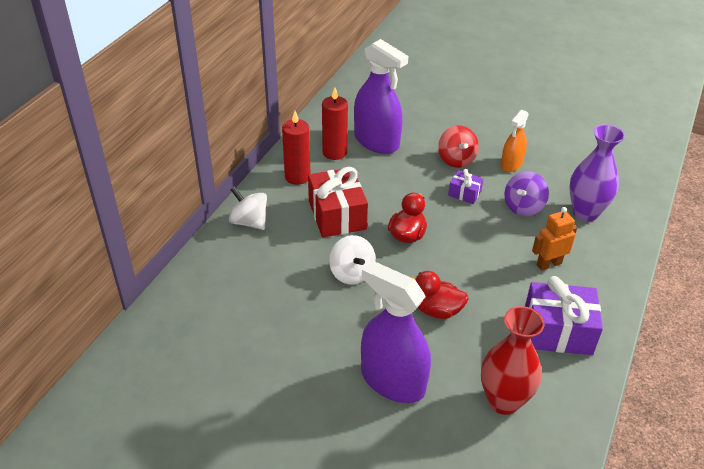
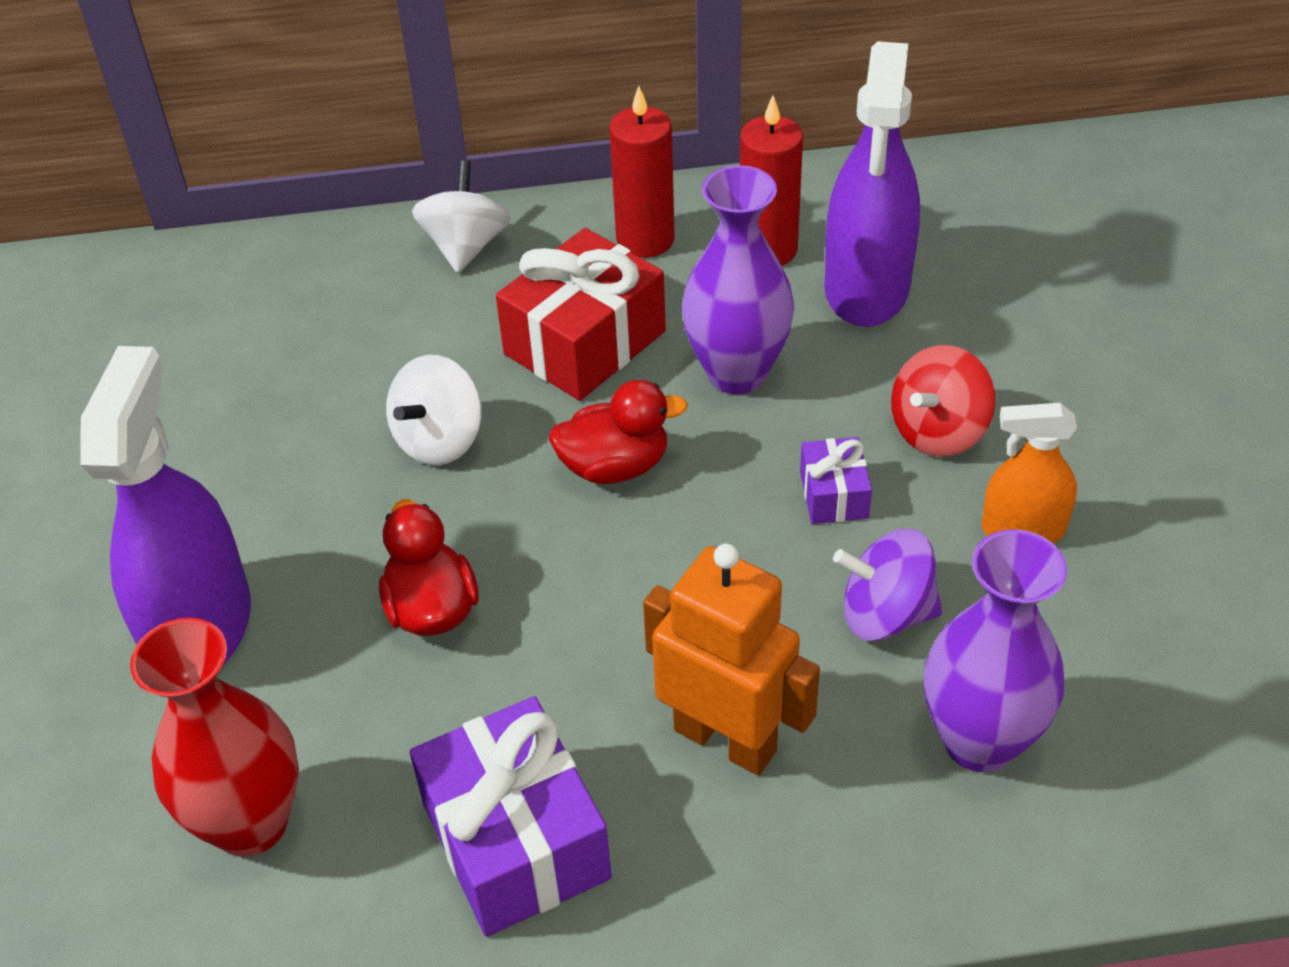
camera: 60 degrees right, 5 degrees up
orange robot [532,207,577,271] -> orange robot [643,544,820,775], size x1.50
none -> purple vase [682,165,794,394]

